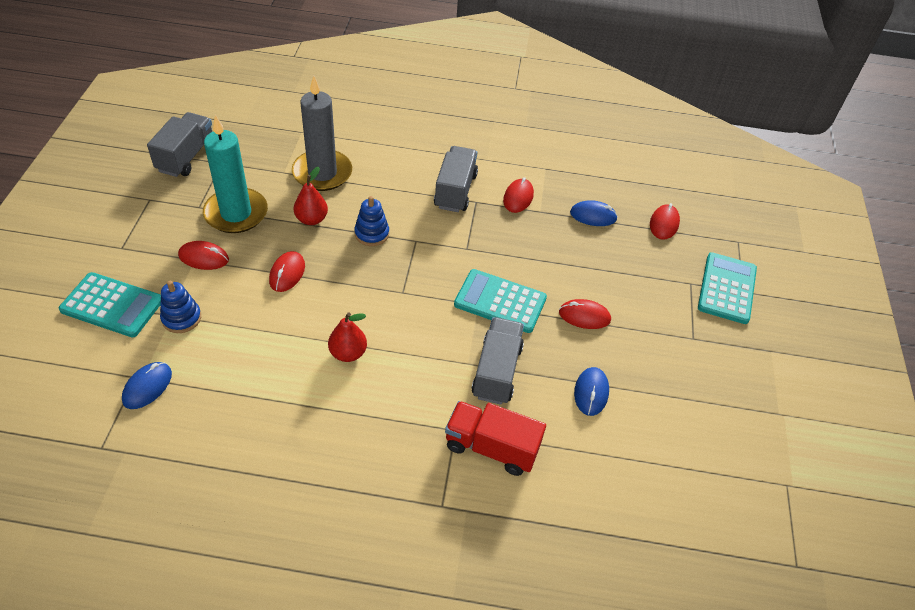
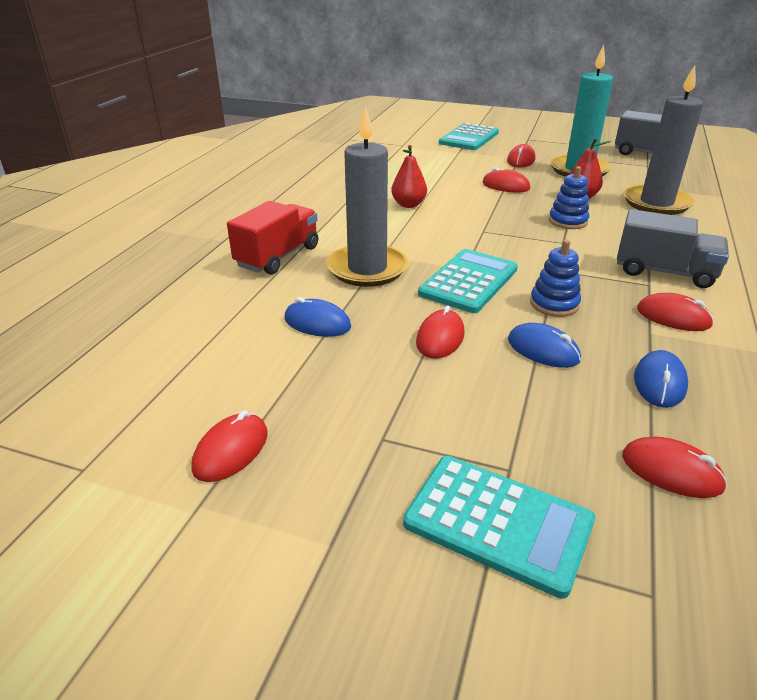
camera: 105 degrees right, 15 degrees down
blue mouse [122,362,172,409] -> blue mouse moved to [508,323,581,368]
blue stacking toy [160,281,201,333] -> blue stacking toy moved to [530,239,581,317]
grey truck [472,317,524,405] -> grey candle [327,107,408,287]
none -> red mouse [191,410,268,482]

